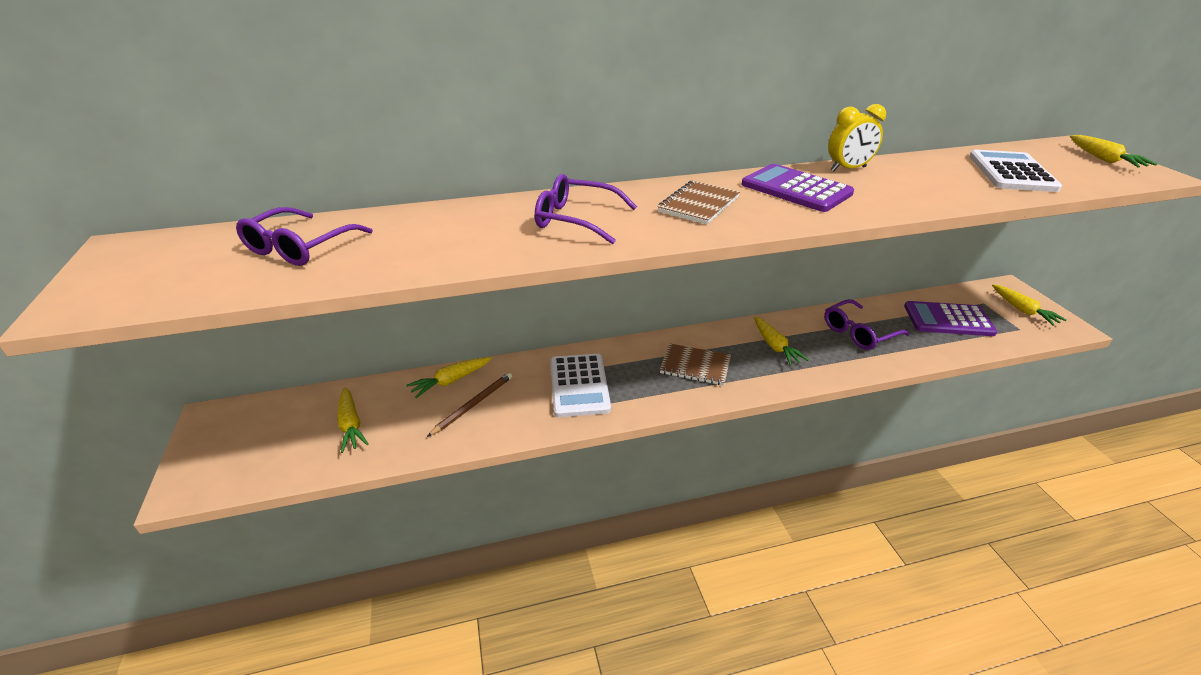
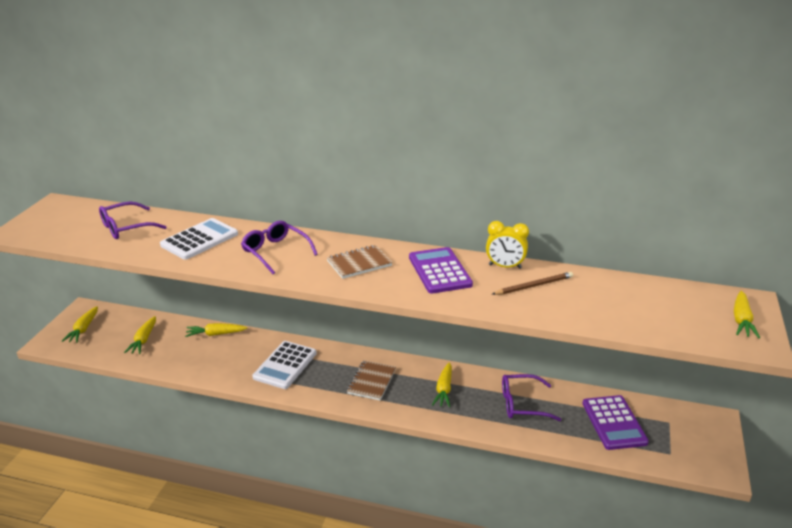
camera: 30 degrees right, 5 degrees down
brown pencil [427,372,512,437] -> brown pencil moved to [492,272,573,295]
brown notebook [660,343,731,385] -> brown notebook turned 60 degrees clockwise [347,360,396,400]
purple calculator [904,301,997,336] -> purple calculator turned 135 degrees counterclockwise [582,395,649,450]
white calculator [969,150,1062,192] -> white calculator moved to [160,218,238,260]
yellow carrot [992,284,1067,326] -> yellow carrot moved to [62,306,98,343]

